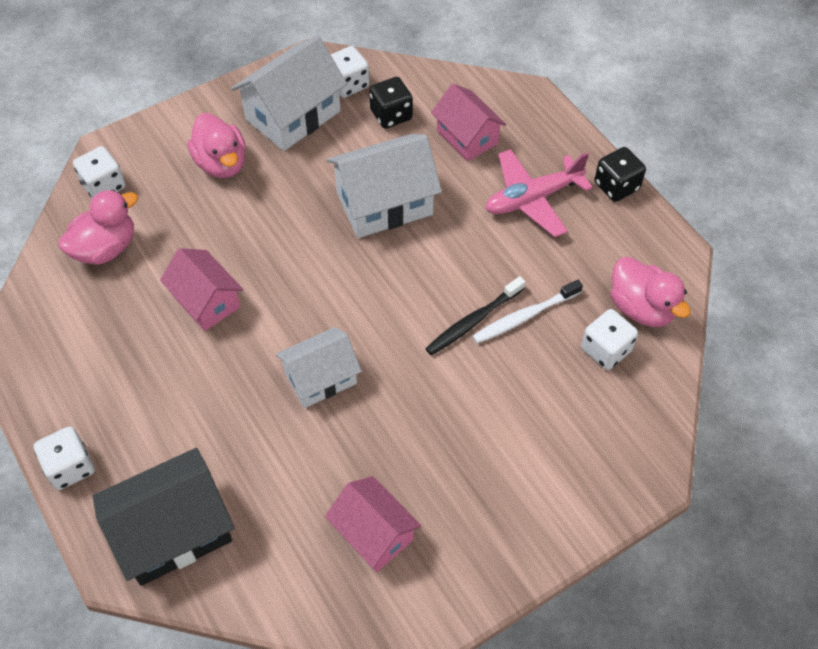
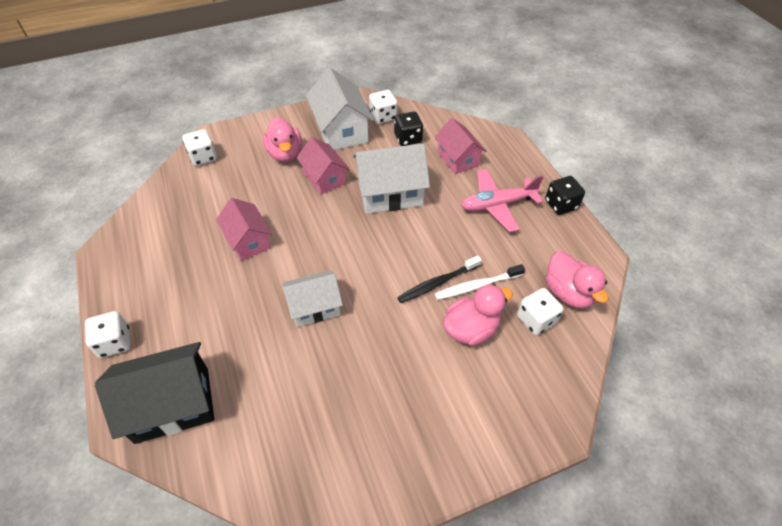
camera: 10 degrees right, 5 degrees down
pink duck [58,190,138,265] -> pink duck moved to [443,284,513,346]
white house [231,35,347,151] -> white house turned 75 degrees counterclockwise [306,68,374,150]
pink house [325,476,421,572] -> pink house moved to [297,137,350,195]

